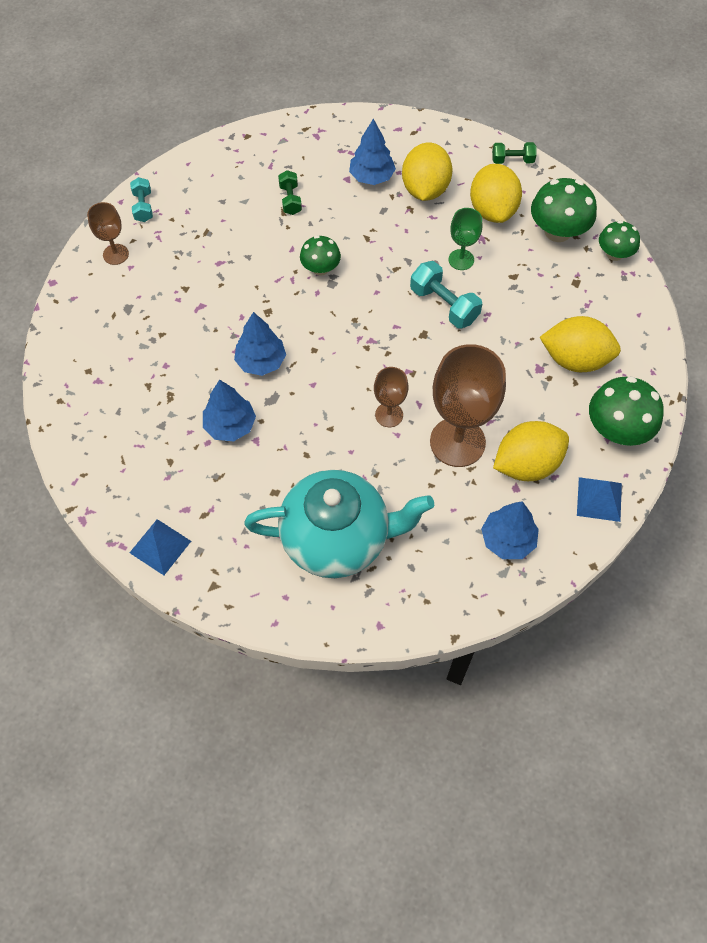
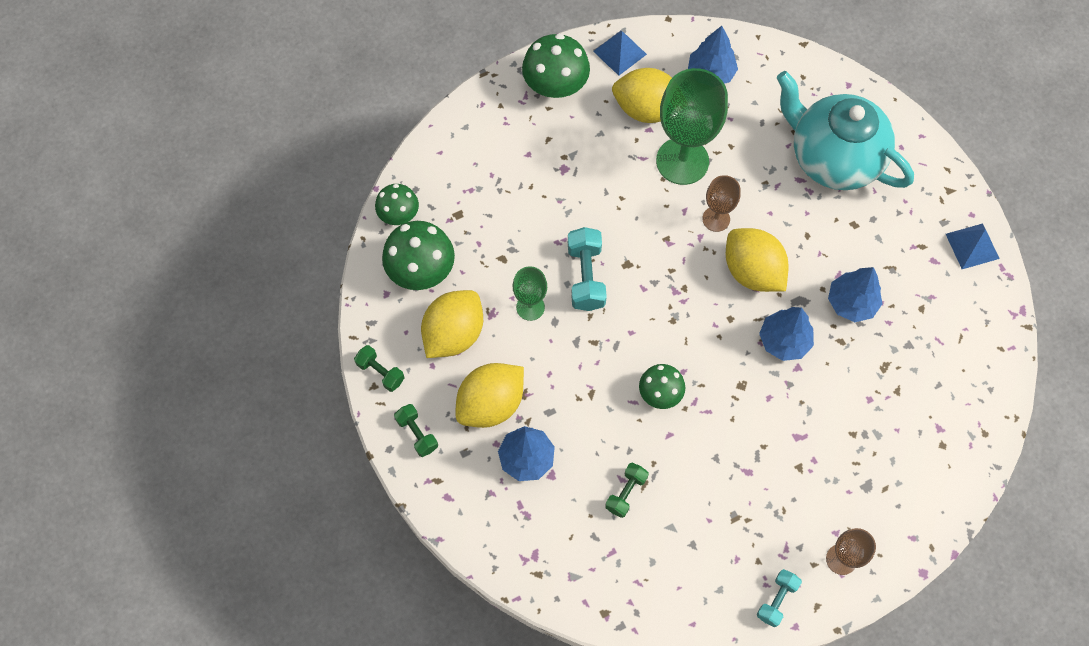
camera: 140 degrees left, 5 degrees up
brown goblet [430,344,506,467] -> green goblet [656,68,728,185]
yellow lemon [540,316,621,372] -> yellow lemon moved to [726,228,789,292]
none -> green dumbbell [394,404,438,457]

